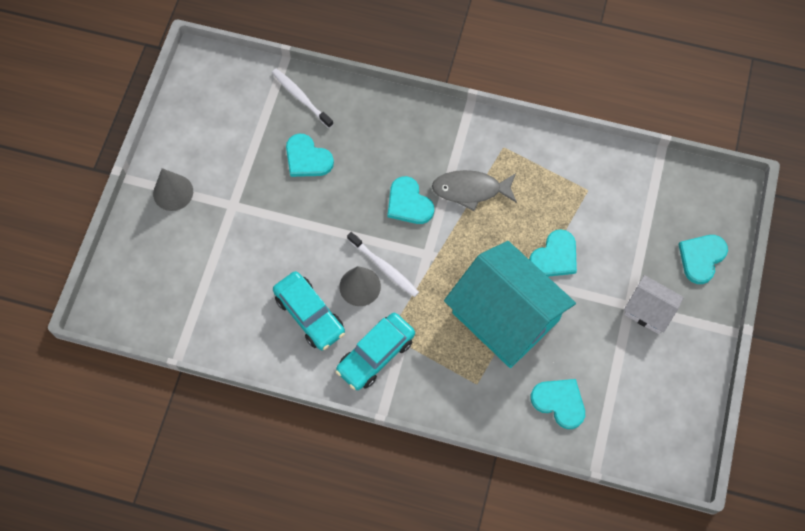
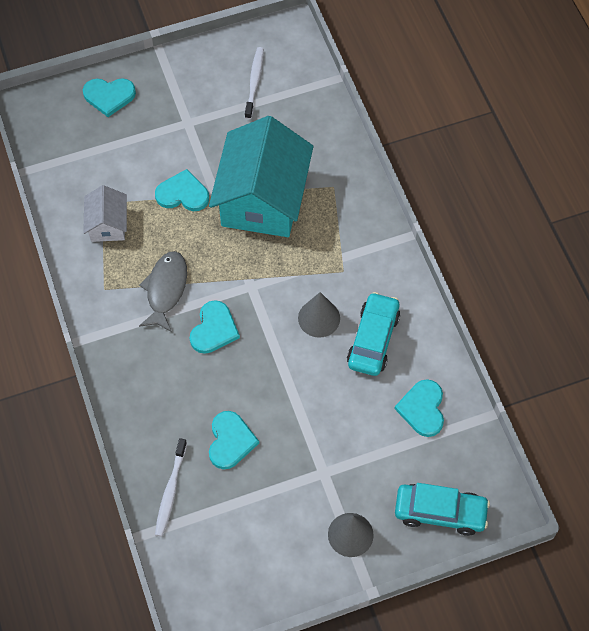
camera: 125 degrees left, 5 degrees down
turquoise car [335,313,415,390] -> turquoise car moved to [395,483,490,536]
white toothbrush [347,232,419,297] -> white toothbrush moved to [245,47,264,119]
grey fish [432,170,517,211] -> grey fish turned 135 degrees counterclockwise [139,251,187,332]
turquoise heart [530,379,585,429] -> turquoise heart moved to [394,379,444,437]
white house [624,275,684,334] -> white house moved to [83,185,127,242]

